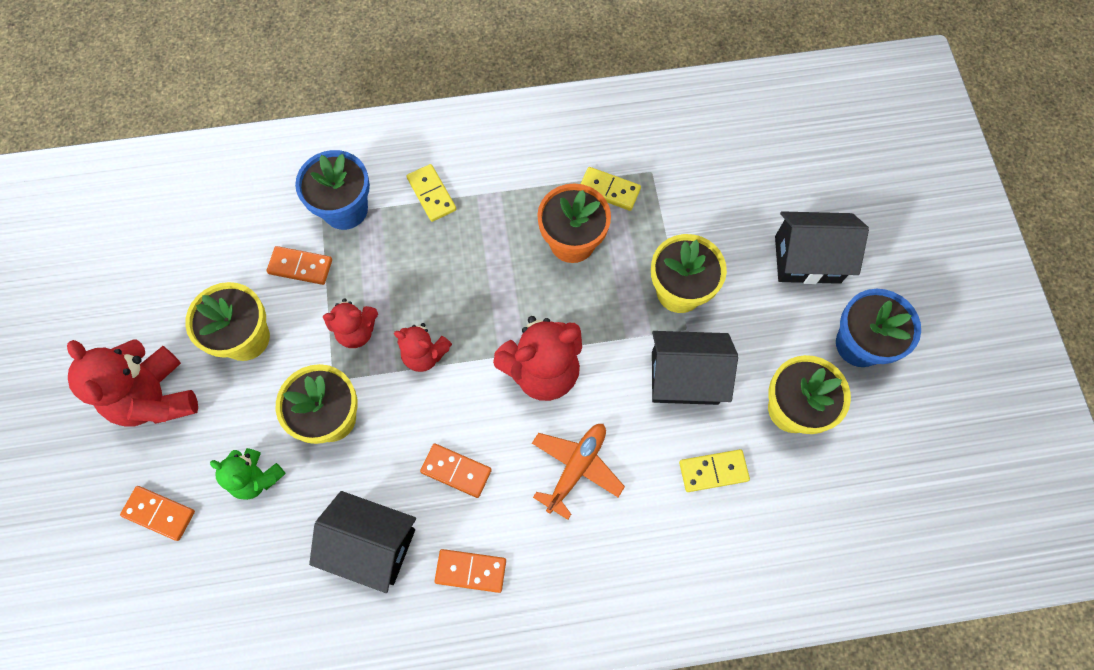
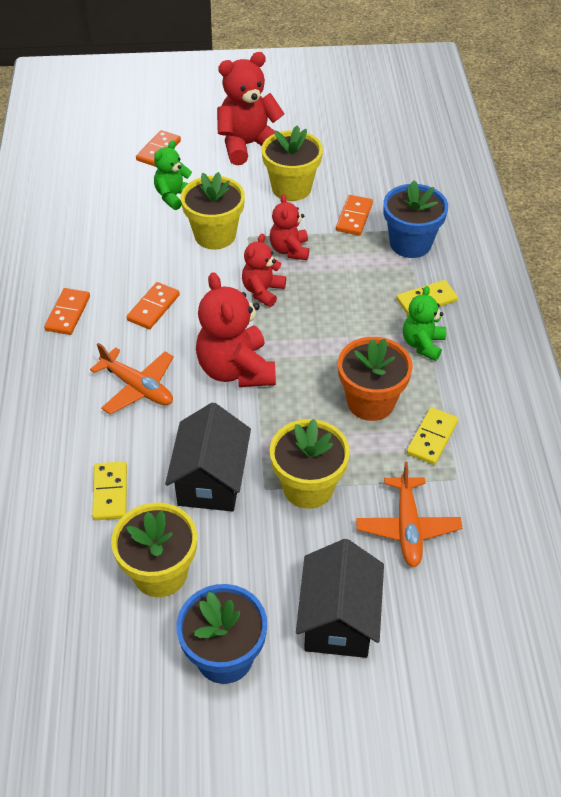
camera: 95 degrees right, 20 degrees down
black house [309,491,416,593] -> none
none -> orange plane [356,462,462,567]
none -> green teddy bear [403,286,446,361]

